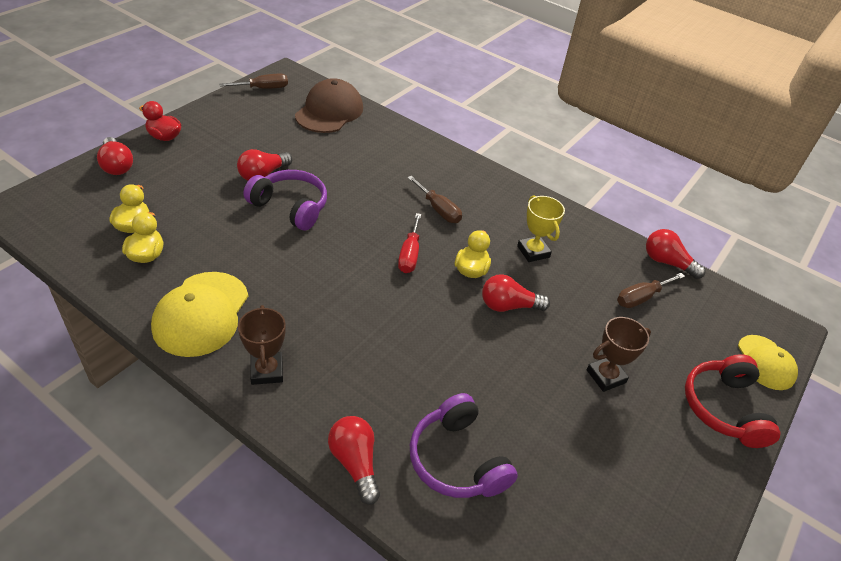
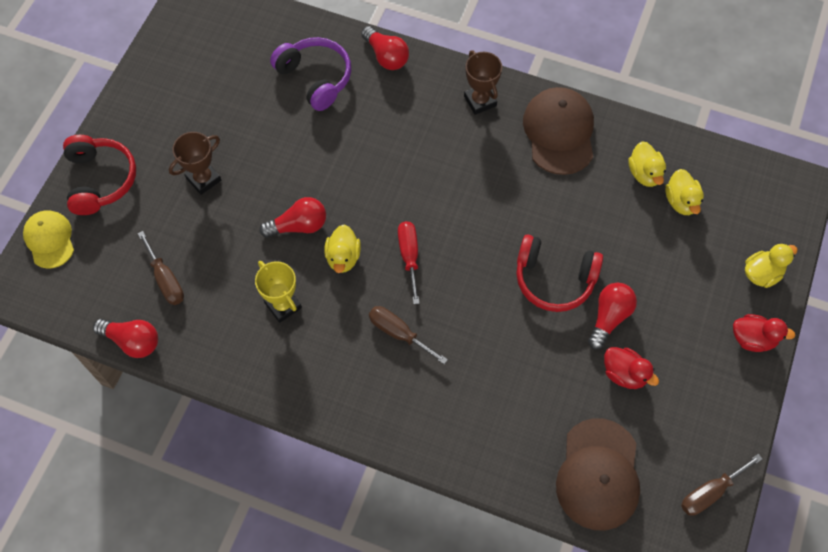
camera: 170 degrees right, 20 degrees up
red light bulb [97,137,133,175] -> yellow duck [745,243,798,288]
yellow cap [151,272,248,357] -> brown cap [523,87,594,175]
purple headphones [244,170,327,230] -> red headphones [516,235,603,312]
brown screwdriver [617,273,685,308] -> brown screwdriver turned 105 degrees clockwise [138,231,184,305]
none -> red duck [604,347,659,389]

